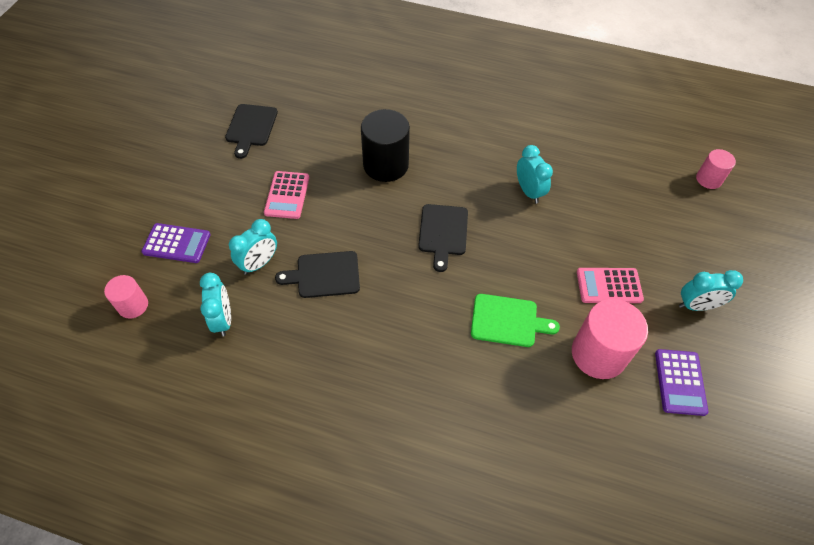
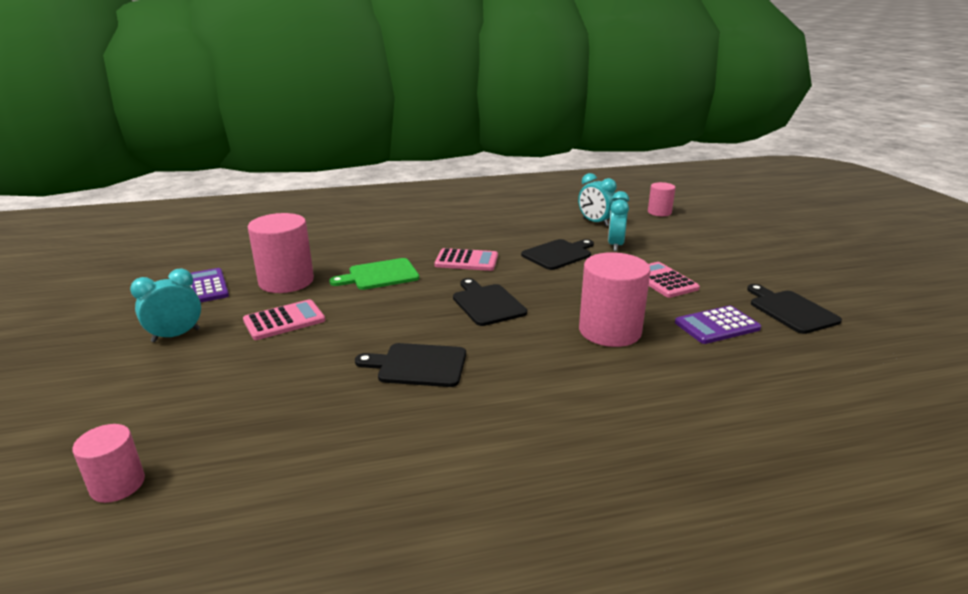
camera: 150 degrees right, 30 degrees down
purple calculator [141,223,211,263] -> purple calculator moved to [675,306,761,344]
black cylinder [361,109,410,182] -> pink cylinder [579,252,651,347]
turquoise clock [517,145,553,203] -> black cutting board [355,343,466,387]
none -> pink calculator [434,248,498,271]

